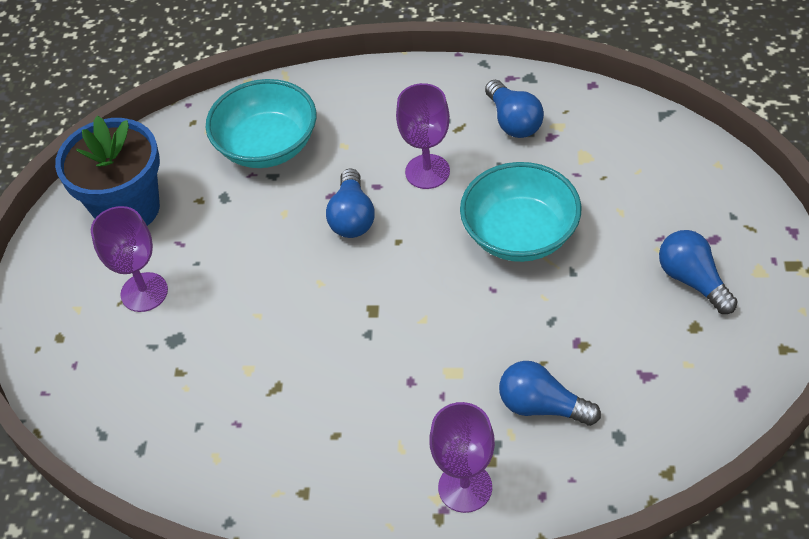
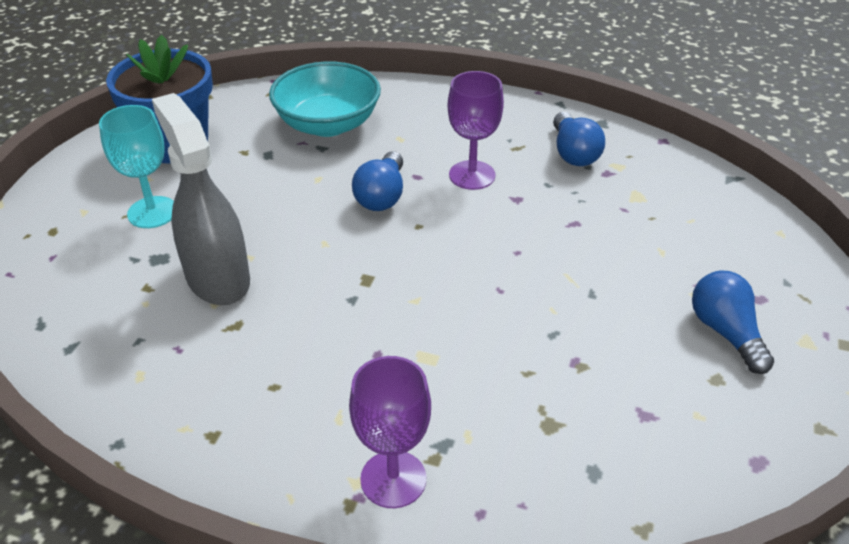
camera: 10 degrees right, 10 degrees down
purple goblet [91,206,168,312] -> turquoise goblet [99,105,174,228]
turquoise bowl [460,162,582,262] -> none
blue light bulb [499,361,601,426] -> none
none -> grey spray bottle [152,93,250,305]

